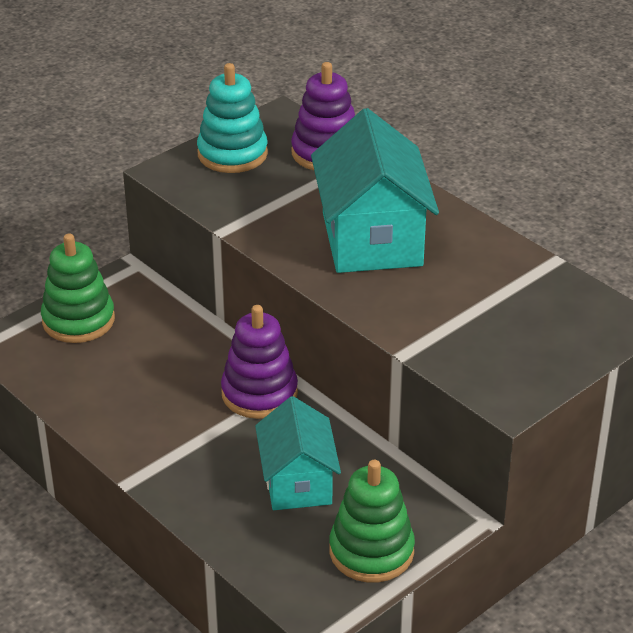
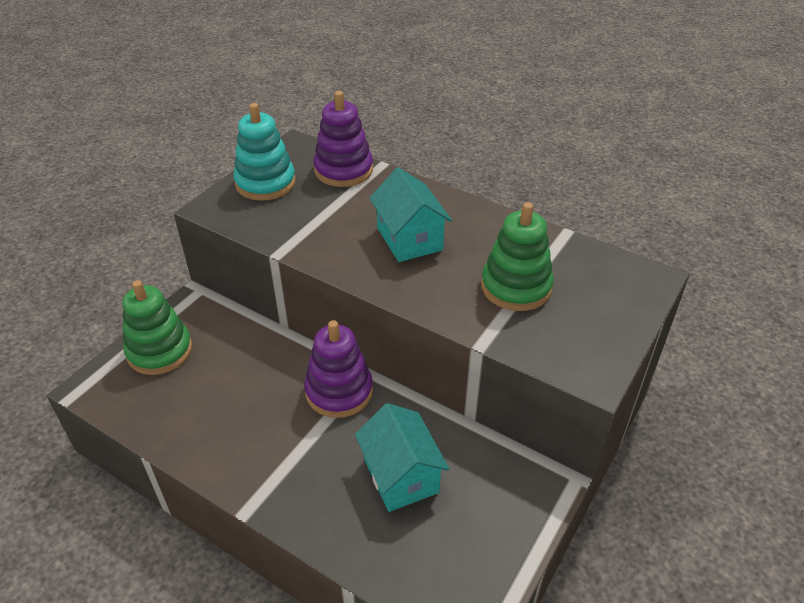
camera: 15 degrees left, 5 degrees up
turquoise house [311,108,439,273] -> turquoise house [369,167,452,262], size x0.64
green stacking toy [329,460,415,583] -> green stacking toy moved to [481,202,554,311]

